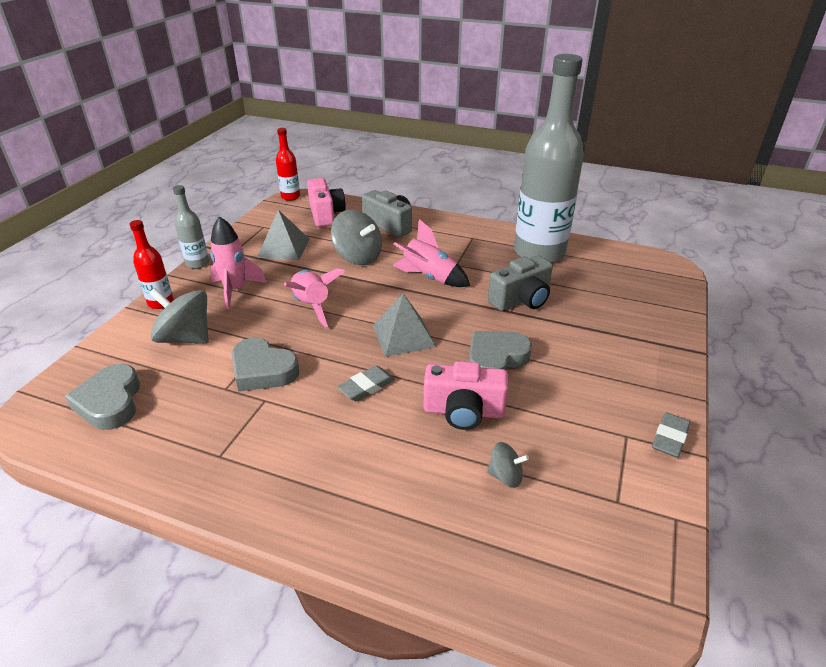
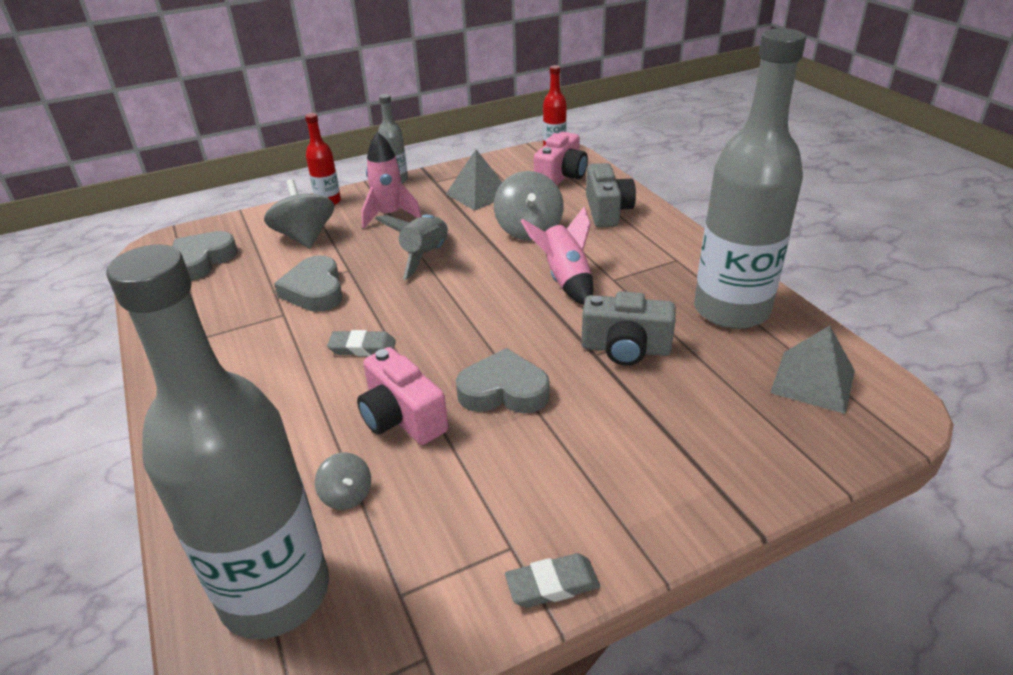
camera: 45 degrees right, 0 degrees up
pink rocket [284,268,346,328] -> grey rocket [375,214,448,280]
grey pyramid [373,293,436,357] -> grey pyramid moved to [770,326,855,414]
none -> grey bottle [106,245,329,639]

